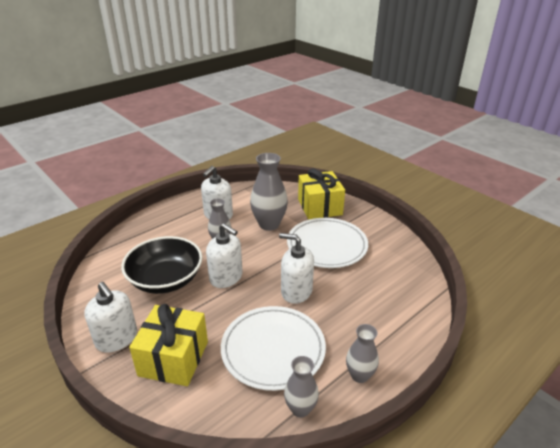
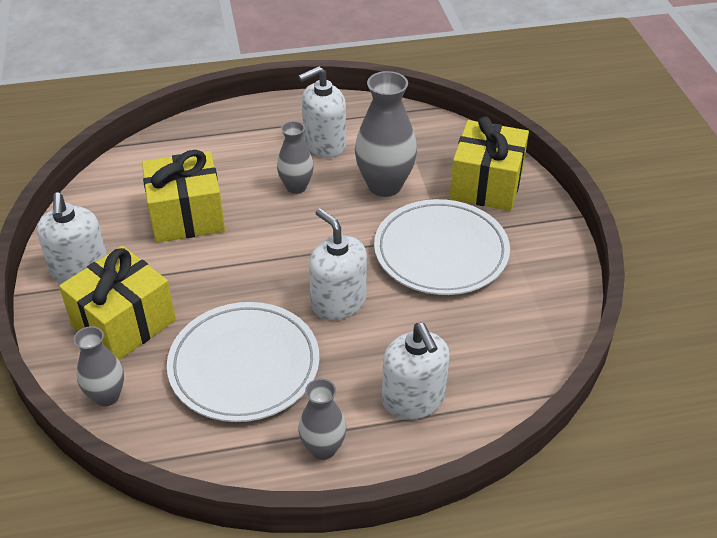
camera: 30 degrees right, 10 degrees up
black bowl [121,236,203,294] -> yellow gift [142,150,225,243]
white soap dispenser [206,223,242,288] -> white soap dispenser moved to [382,323,450,420]
grey vase [284,356,319,417] -> grey vase moved to [74,326,124,406]

